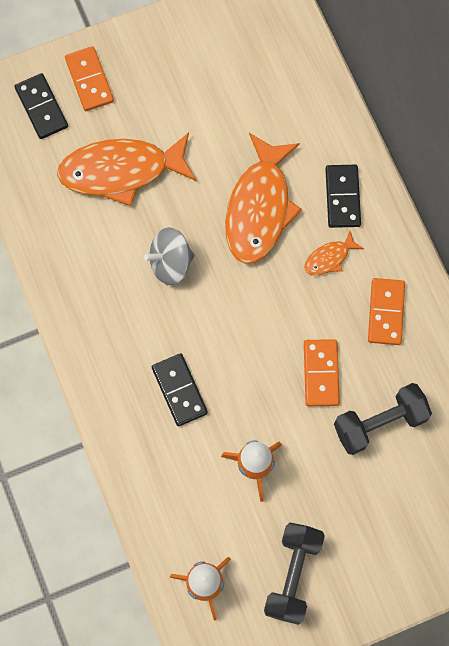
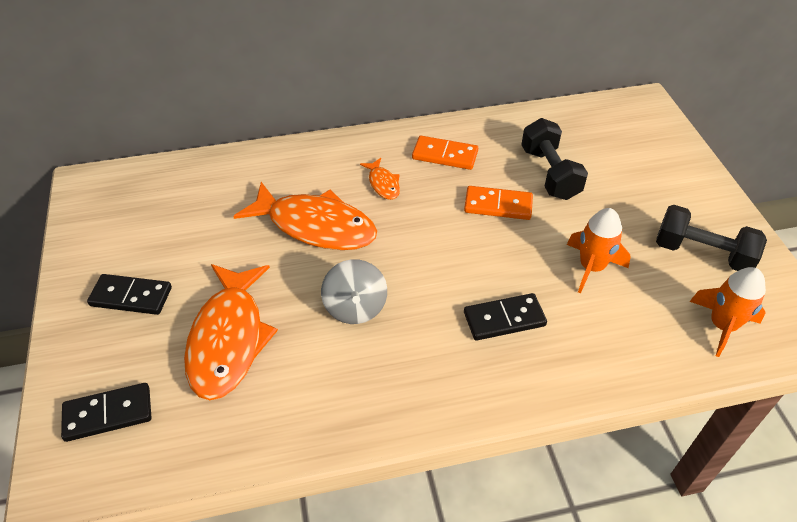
camera: 80 degrees left, 25 degrees down
orange domino [65,46,114,111] -> none
black domino [325,165,361,228] -> black domino moved to [87,274,172,315]

